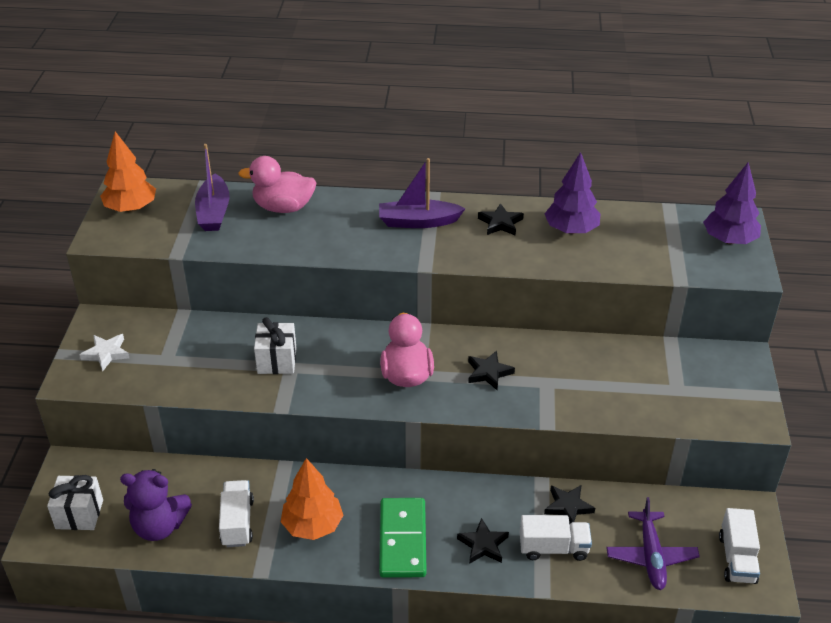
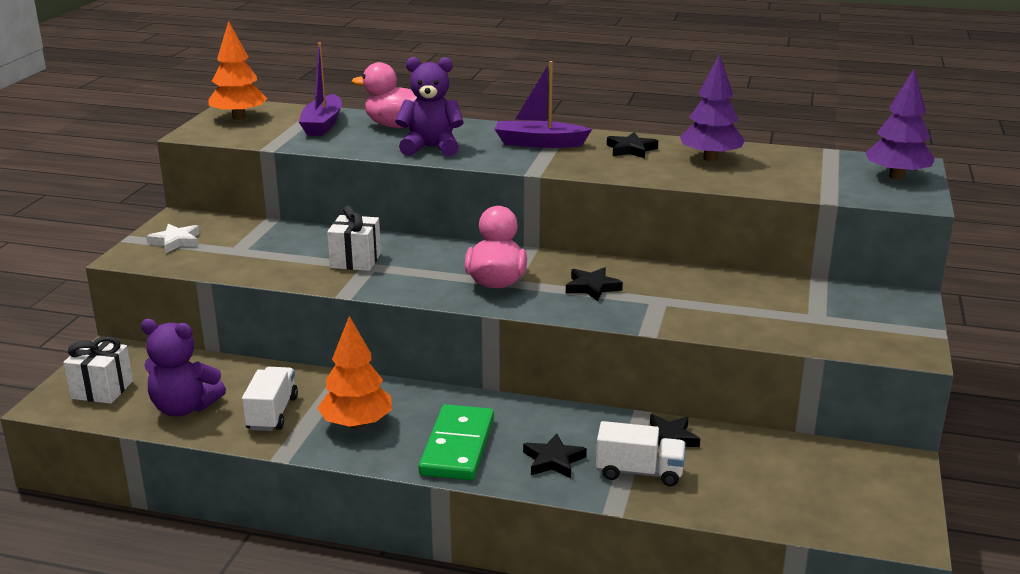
camera: 10 degrees right, 15 degrees down
purple plane [606,497,700,590] -> none
white truck [719,508,760,584] -> none
none -> purple teddy bear [395,57,464,156]

